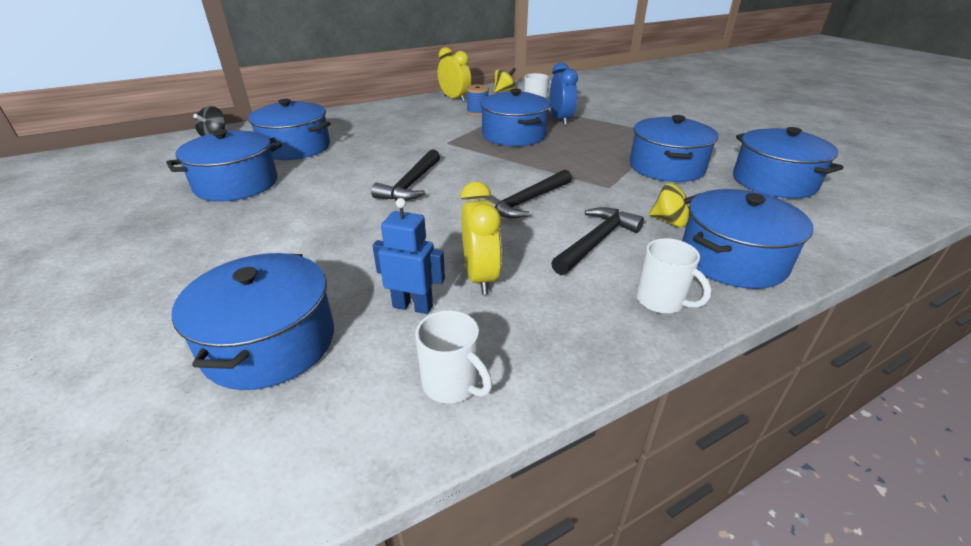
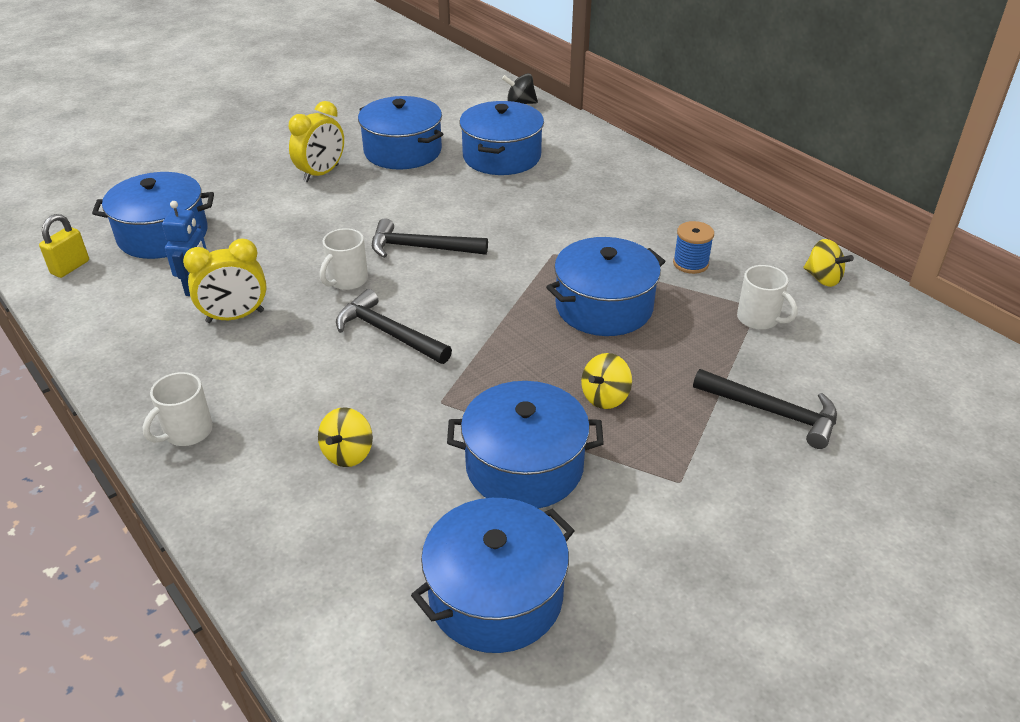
camera: 80 degrees right, 5 degrees up
white mug [415,310,492,404] -> white mug moved to [320,228,368,290]
yellow clock [437,47,471,102] -> yellow clock moved to [288,101,344,182]
blue clock [550,62,578,126] -> none
black hammer [551,207,644,275] -> black hammer moved to [693,369,837,449]
blue pot [682,189,814,289] -> none
none -> yellow padlock [39,214,89,278]
none -> yellow spinning top [581,353,632,409]

